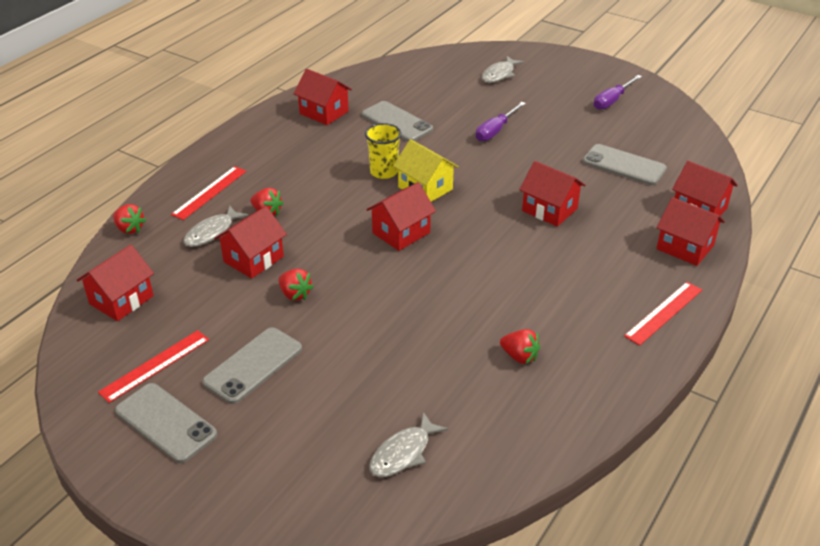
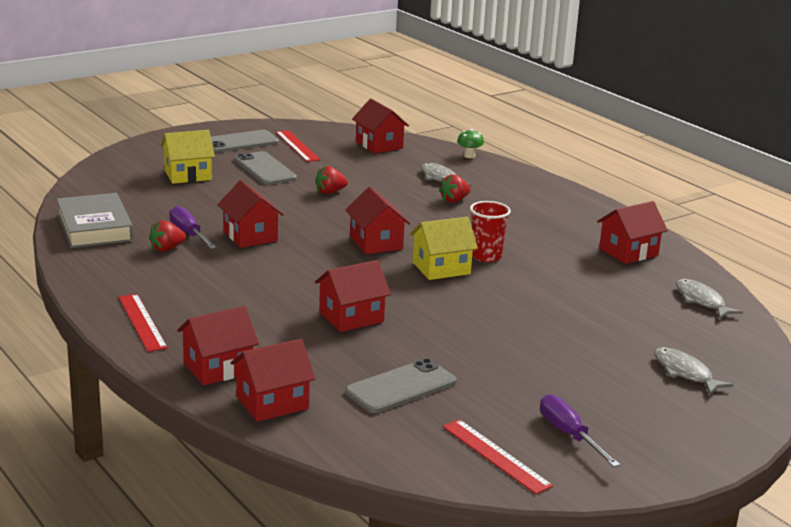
camera: 110 degrees right, 15 degrees down
red strawberry [113,204,146,234] -> green mushroom [457,129,484,158]
red ruler [171,166,246,220] -> red ruler moved to [442,419,553,494]
red house [214,206,287,279] -> red house moved to [217,180,284,248]
grey phone [362,101,433,141] -> none
yellow cup [365,123,402,179] -> red cup [470,201,511,262]
grey fish [369,412,448,477] -> grey fish moved to [676,279,743,319]
purple screwdriver [476,102,526,142] -> purple screwdriver moved to [169,206,216,249]
none -> grey book [56,193,134,248]
none -> yellow house [160,130,215,184]

